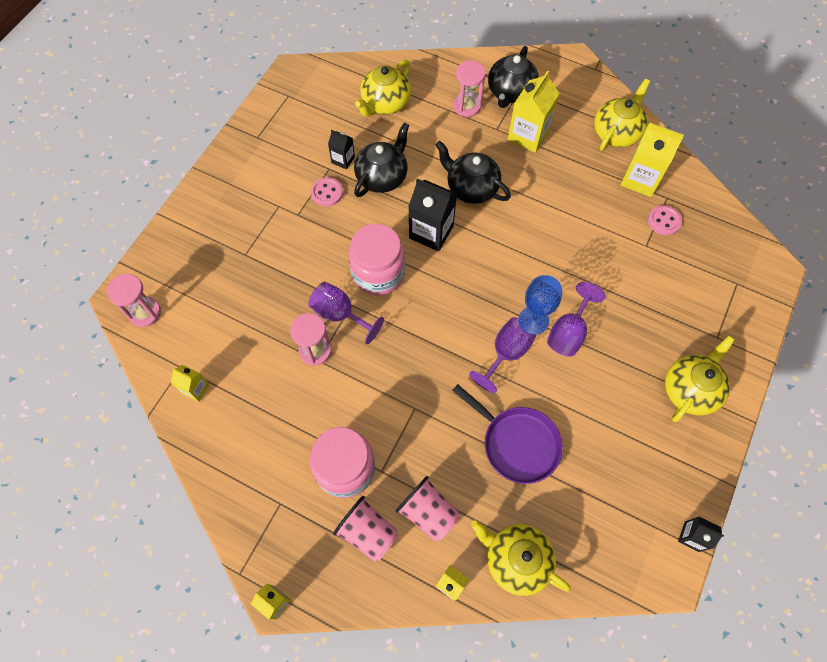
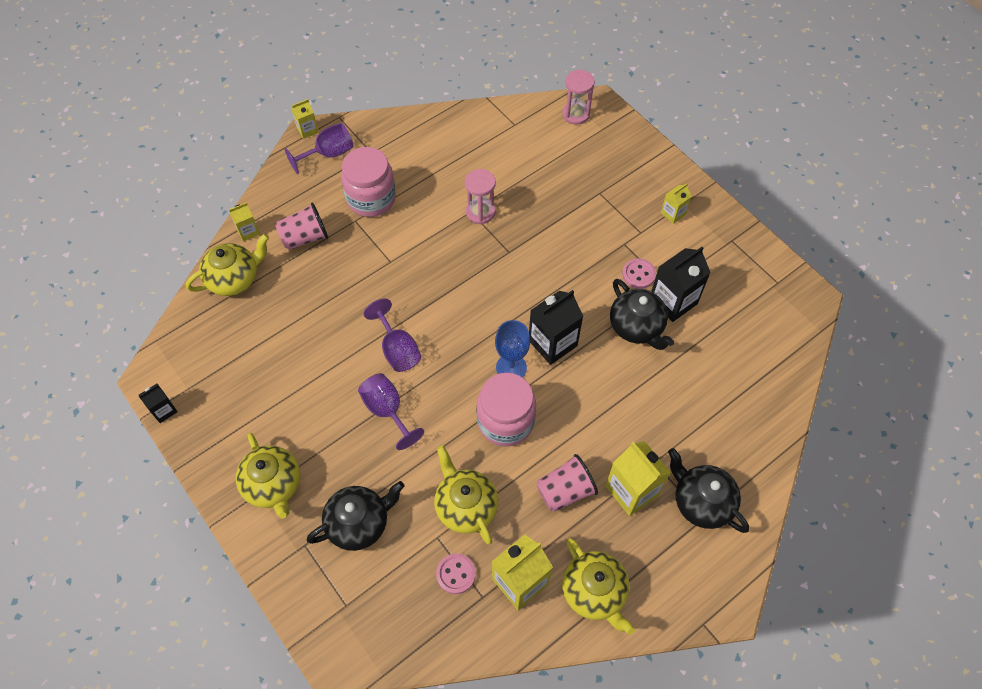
camera: 115 degrees right, 5 degrees down
yellow carton [171,365,210,402] -> yellow carton moved to [661,183,692,224]
purple goblet [308,282,384,344] -> purple goblet moved to [285,123,354,174]
black carton [328,130,355,169] -> black carton [651,247,711,322], size x1.84
pink cup [333,496,398,562] -> pink cup moved to [536,454,598,512]
pink jar [349,224,405,295] -> pink jar moved to [477,373,536,446]
yellow teapot [355,60,411,116] -> yellow teapot moved to [434,446,498,545]
black teapot [435,141,511,204] -> black teapot moved to [306,481,404,551]
purple pan [452,384,563,484] -> none
pink hourglass [453,61,486,117] -> none
blue goblet [519,275,562,335] -> blue goblet moved to [495,320,530,378]

